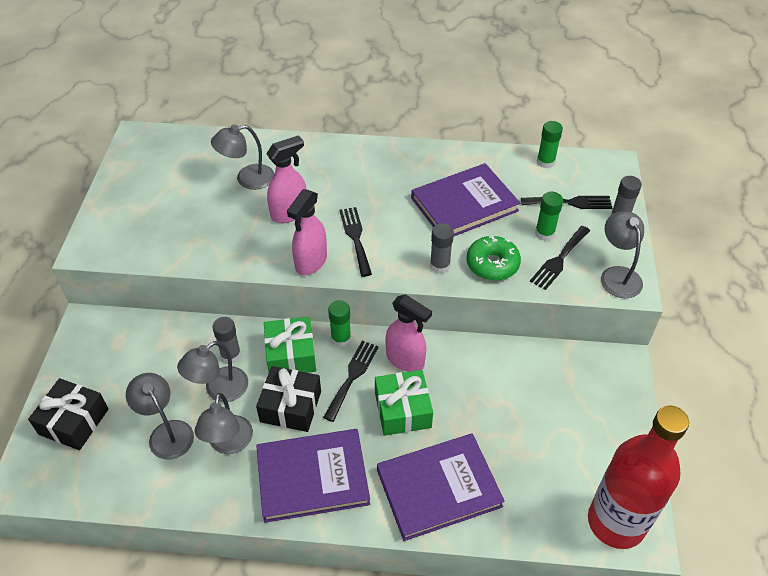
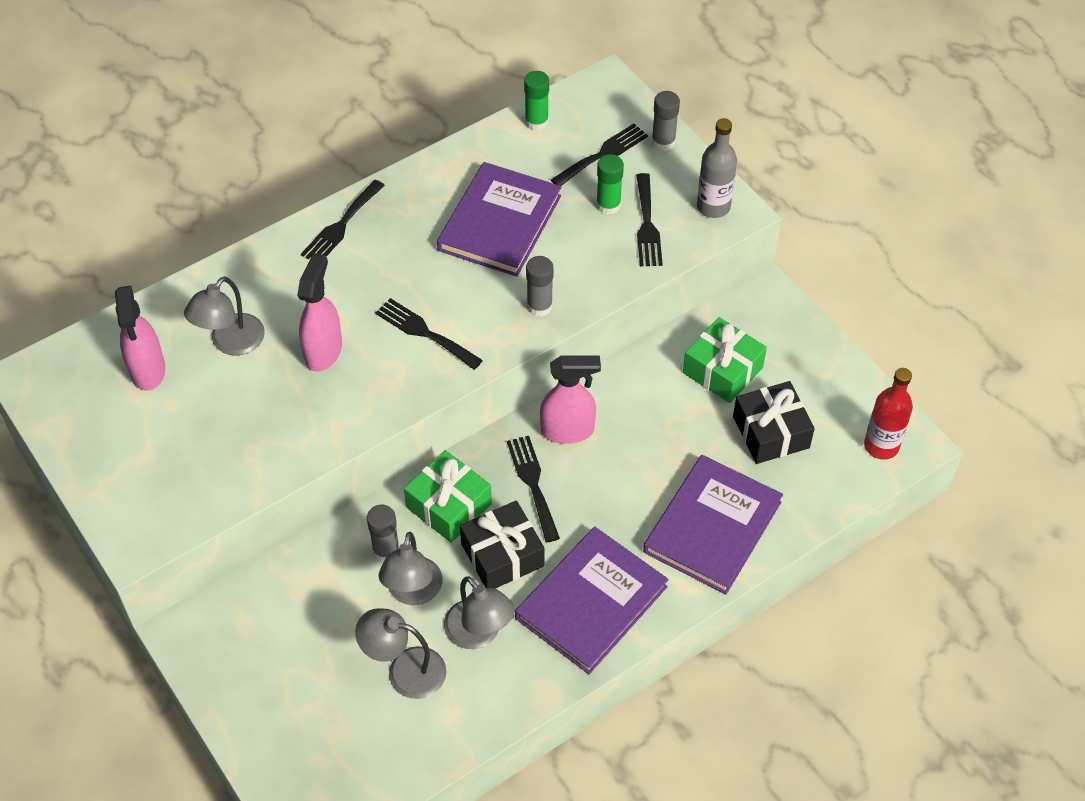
camera: 40 degrees left, 5 degrees up
black gift [28,378,109,450] -> black gift moved to [733,381,815,464]
pink spray bottle [287,189,327,275] -> pink spray bottle moved to [115,286,165,391]
green glue stick [328,300,351,347] -> none
green gift [375,370,433,436] -> green gift moved to [683,317,767,403]
green donut [467,236,521,281] -> none
red bottle [588,406,689,549] -> red bottle [864,368,913,460], size x0.55
grey lamp [601,211,644,298] -> grey bottle [697,118,737,218]
none -> black fork [301,180,385,259]

